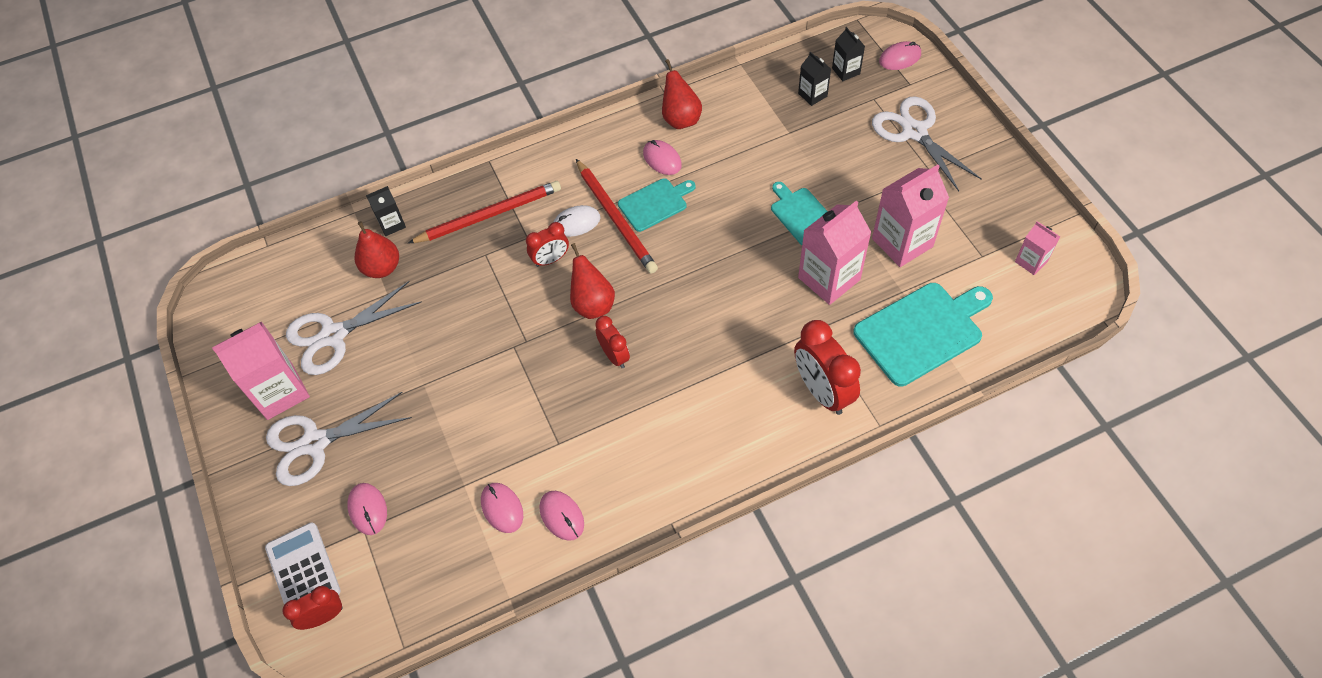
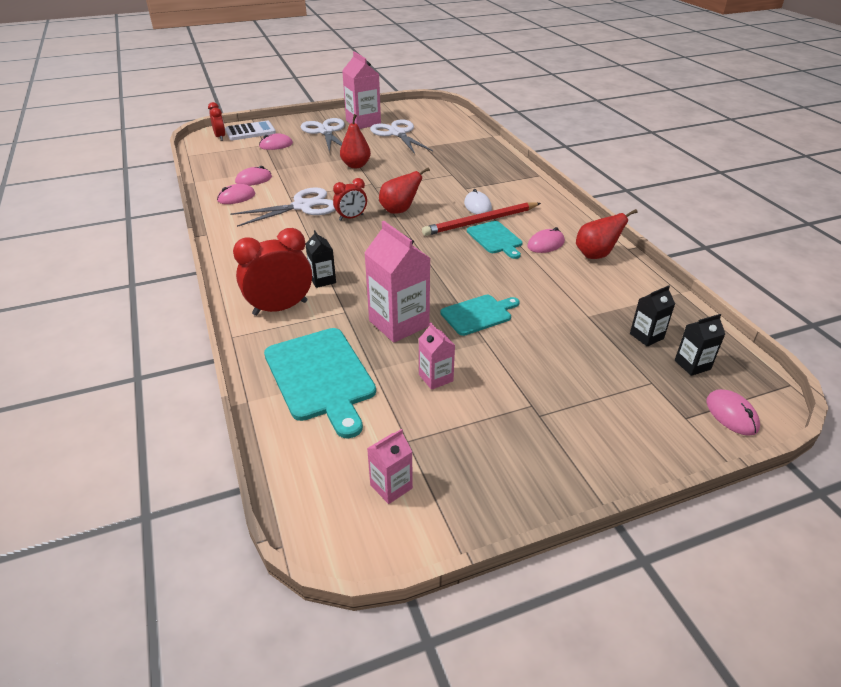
camera: 90 degrees right, 20 degrees down
red pear [355,221,399,278] -> red pear moved to [340,114,371,168]
black carton [366,186,406,236] -> black carton moved to [305,230,336,288]
red pencil [408,181,561,243] -> none
red clock [526,222,569,267] -> none
white scissors [872,96,982,191] -> white scissors moved to [230,187,335,227]
pink carton [872,165,949,267] -> pink carton [419,322,455,390], size x0.53

